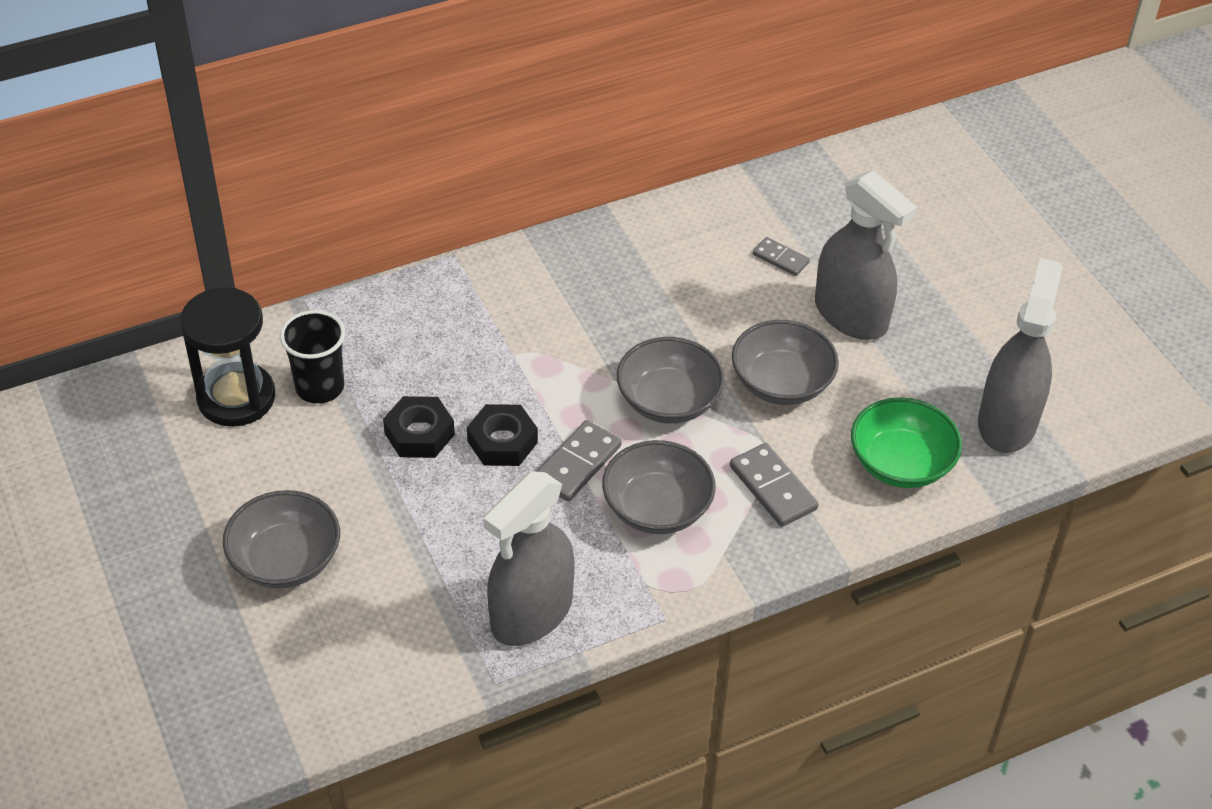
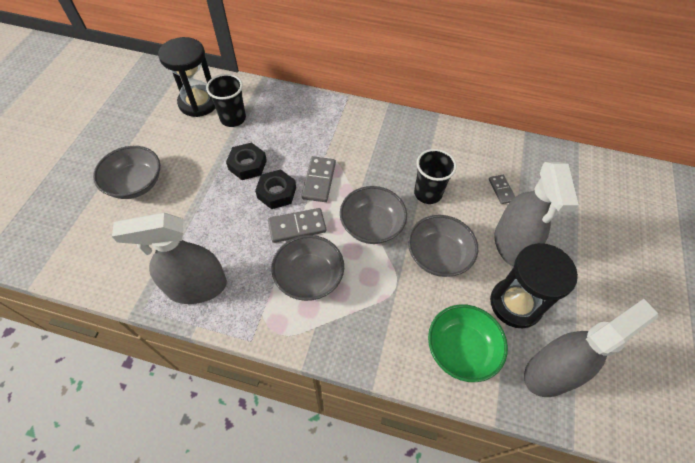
camera: 40 degrees right, 10 degrees up
grey domino [730,443,819,527] -> grey domino moved to [301,156,336,202]
none -> black cup [414,149,457,204]
none -> black hourglass [490,243,578,328]

